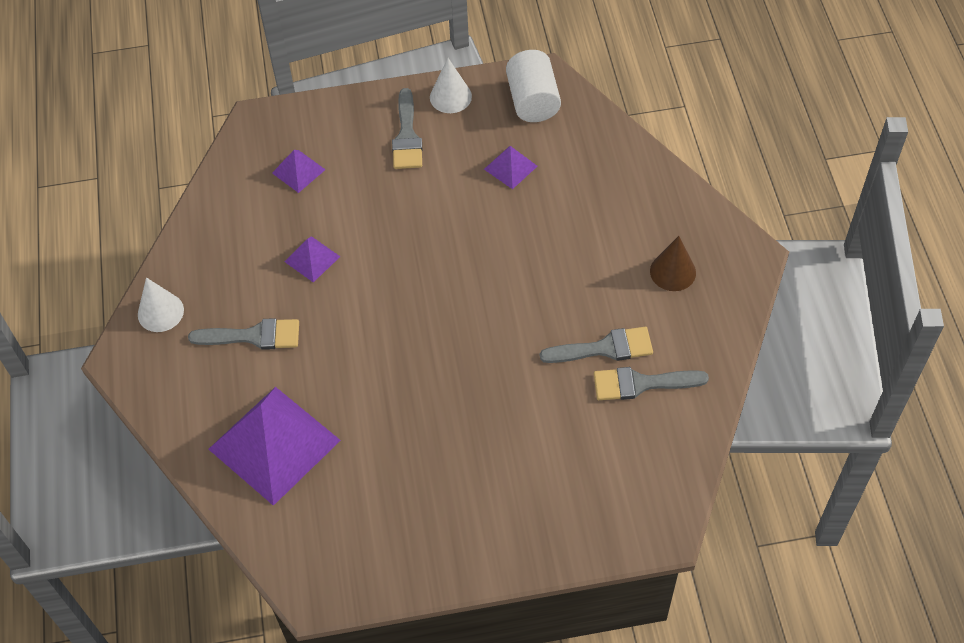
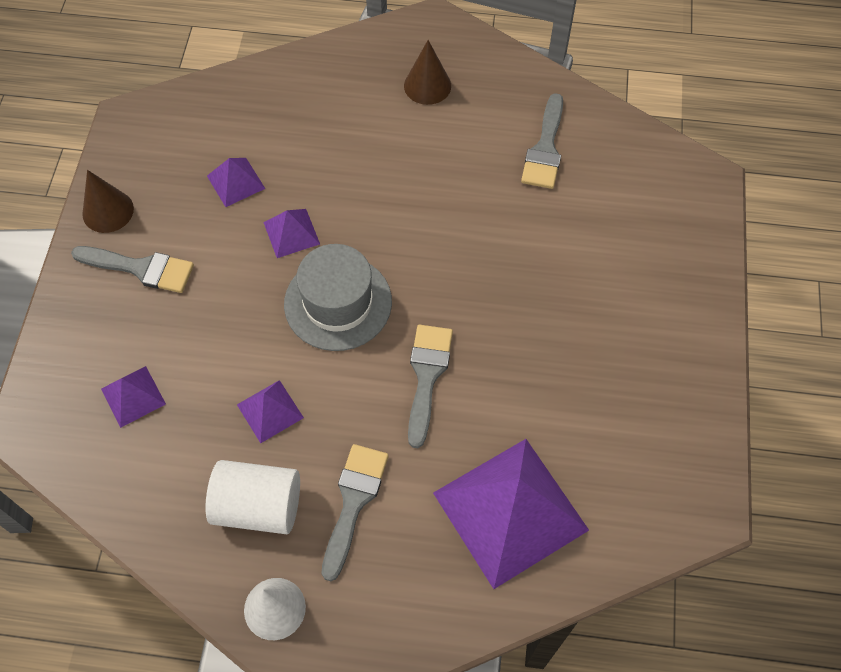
camera: 75 degrees left, 5 degrees up
white cone [430,58,472,113] -> brown cone [82,170,134,233]
white cylinder [506,50,561,122] -> white cylinder moved to [205,460,300,534]
grey brush [540,327,653,363] -> grey brush moved to [408,325,453,448]
none -> purple pyramid [263,209,320,258]
none -> grey hat [284,244,392,351]

